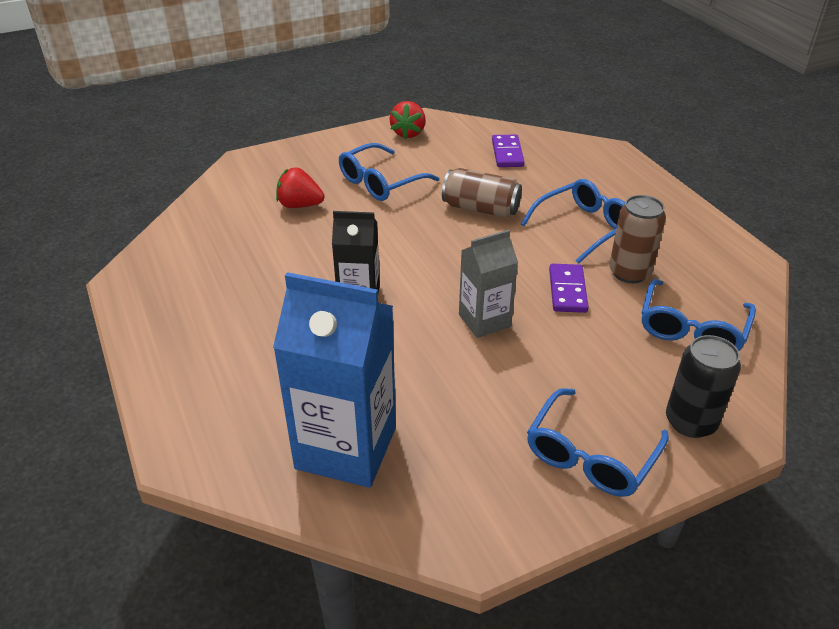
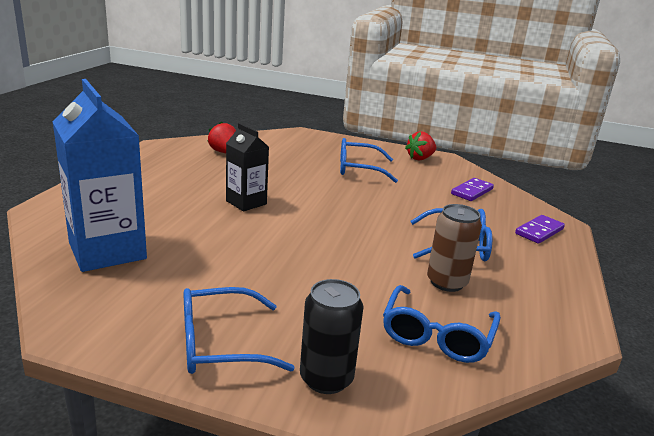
camera: 40 degrees right, 15 degrees down
red strawberry [276,167,324,208] -> red strawberry moved to [207,121,236,153]
brown can [442,168,522,218] -> none
grey carton [459,230,518,338] -> none
purple domino [549,264,589,313] -> purple domino moved to [515,215,565,244]
blue glasses [641,279,756,351] -> blue glasses turned 45 degrees counterclockwise [383,285,501,363]

